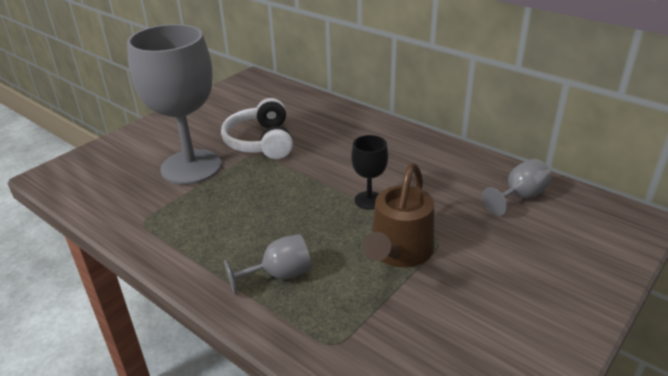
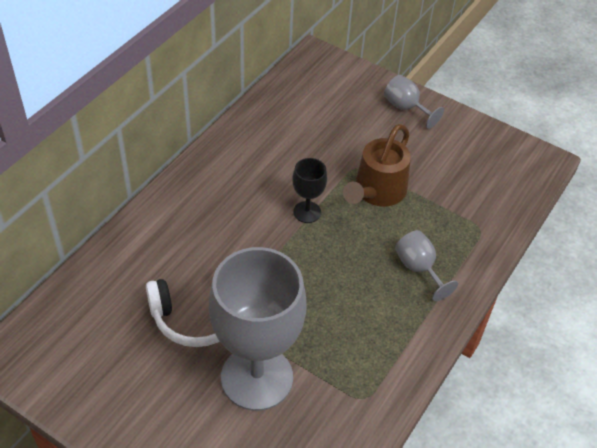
camera: 100 degrees left, 15 degrees up
brown watering can [363,163,434,267] -> brown watering can turned 105 degrees clockwise [343,124,411,206]
grey goblet [482,159,552,216] -> grey goblet moved to [384,75,444,129]

